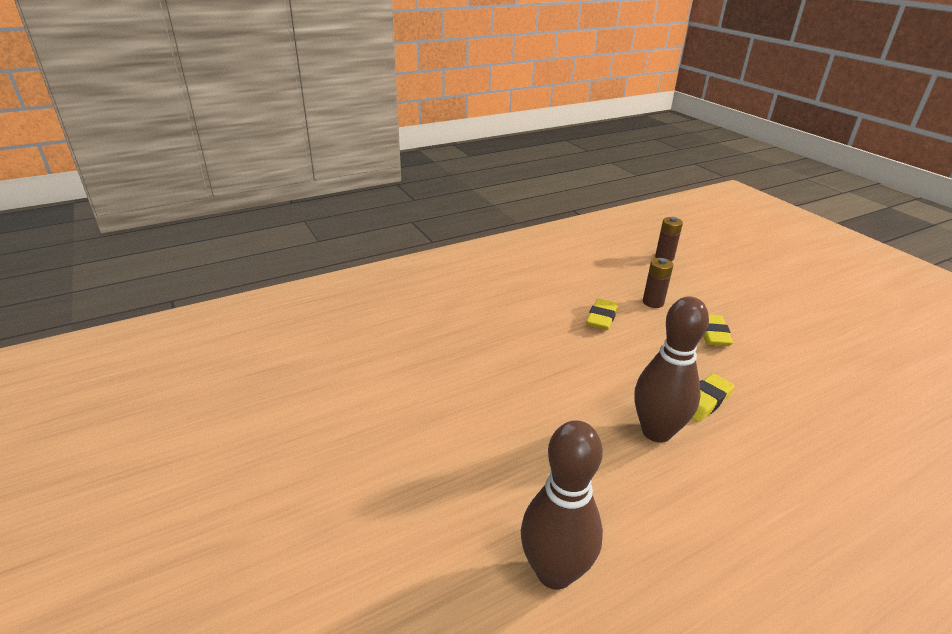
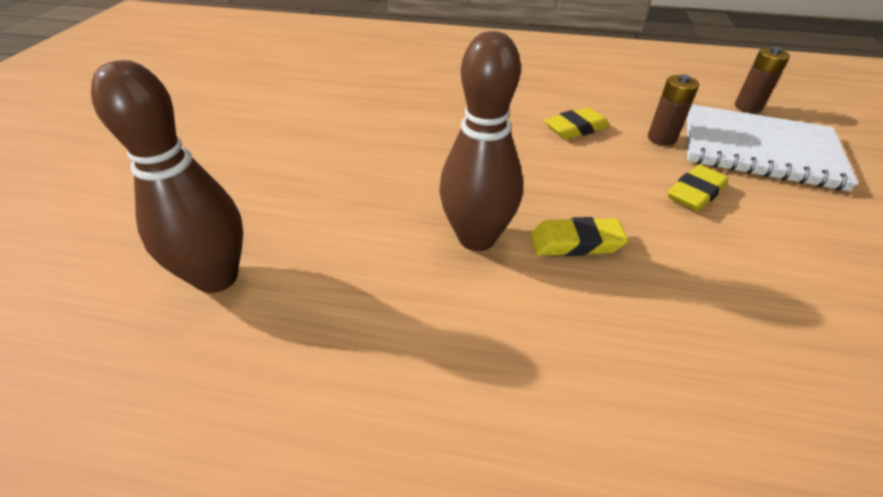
camera: 40 degrees right, 10 degrees up
none -> white notebook [687,104,858,192]

